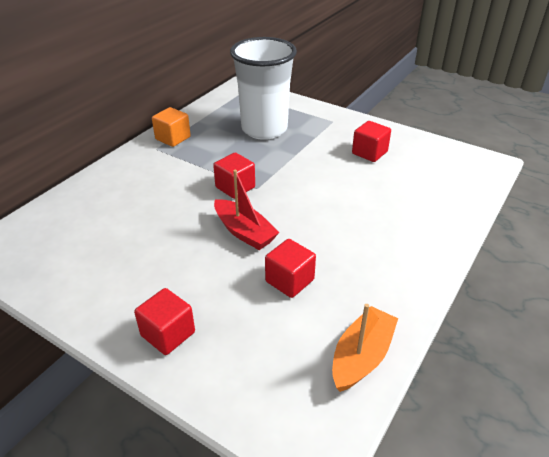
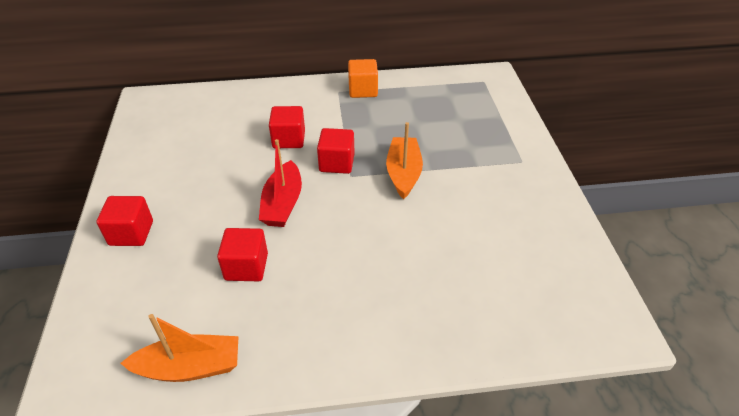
camera: 50 degrees right, 5 degrees up
white cup [230,37,297,140] -> none
red cube [352,121,391,162] -> red cube moved to [269,106,305,148]
none -> orange boat [386,122,423,199]

